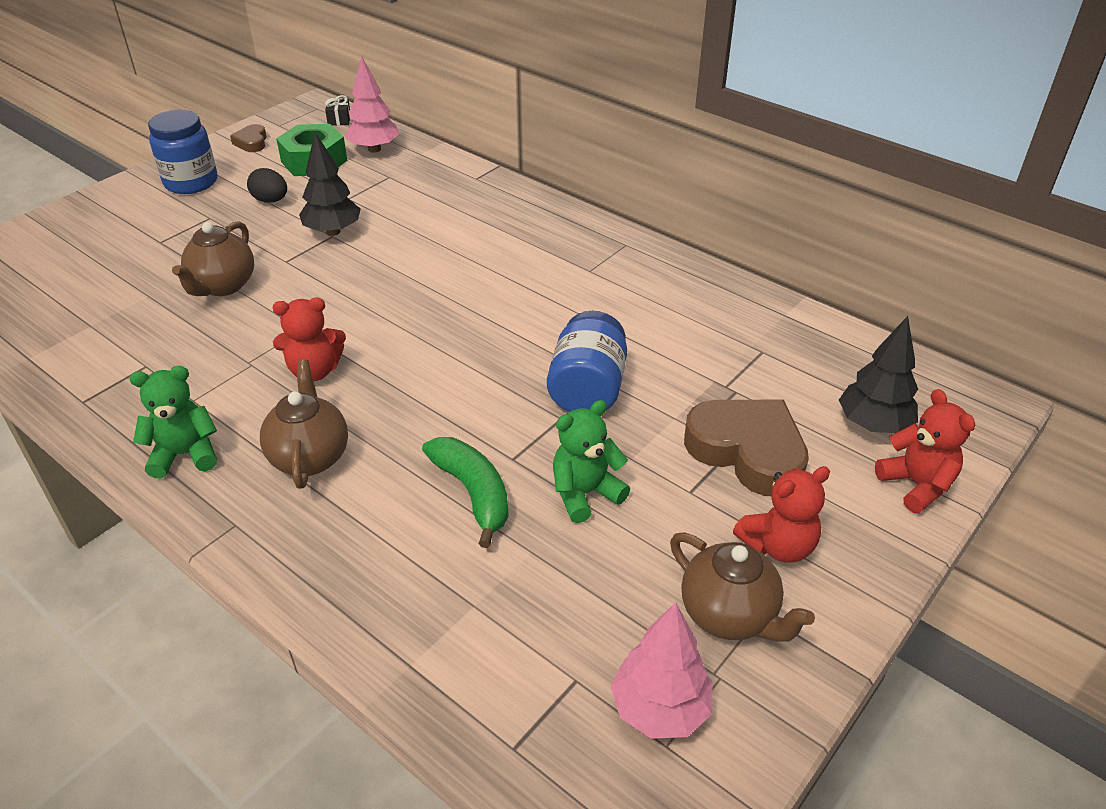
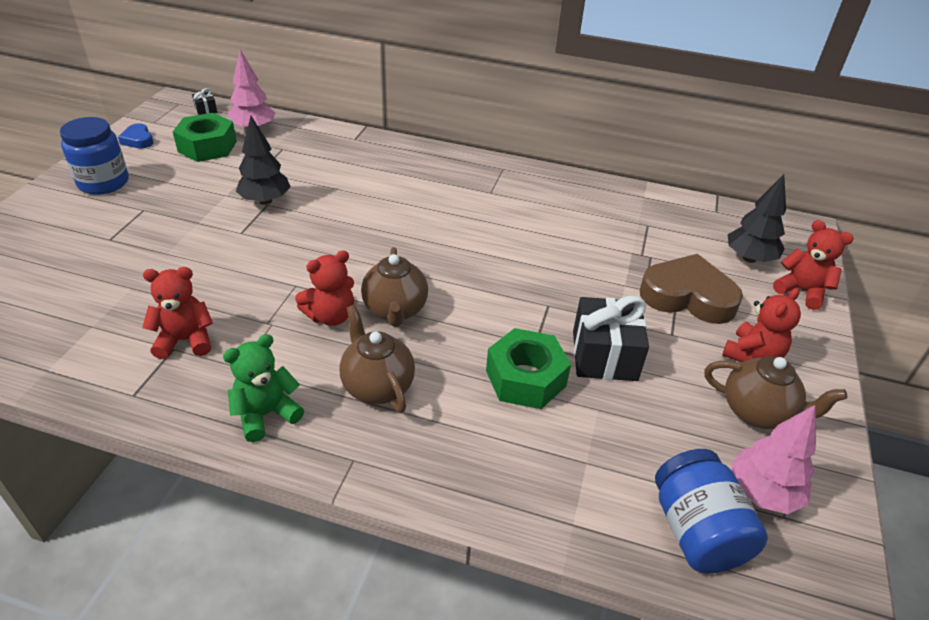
camera: 25 degrees left, 0 degrees up
brown teapot [172,221,254,296] -> brown teapot moved to [361,247,428,327]
brown heart [230,124,267,152] -> blue heart [118,123,153,149]
black egg [247,168,287,203] -> none
green banana [422,437,509,548] -> green nut [486,328,571,409]
blue jar [547,311,627,412] -> blue jar moved to [655,449,768,574]
green teddy bear [553,400,630,523] -> black gift [573,296,649,381]
none -> red teddy bear [142,267,213,359]

